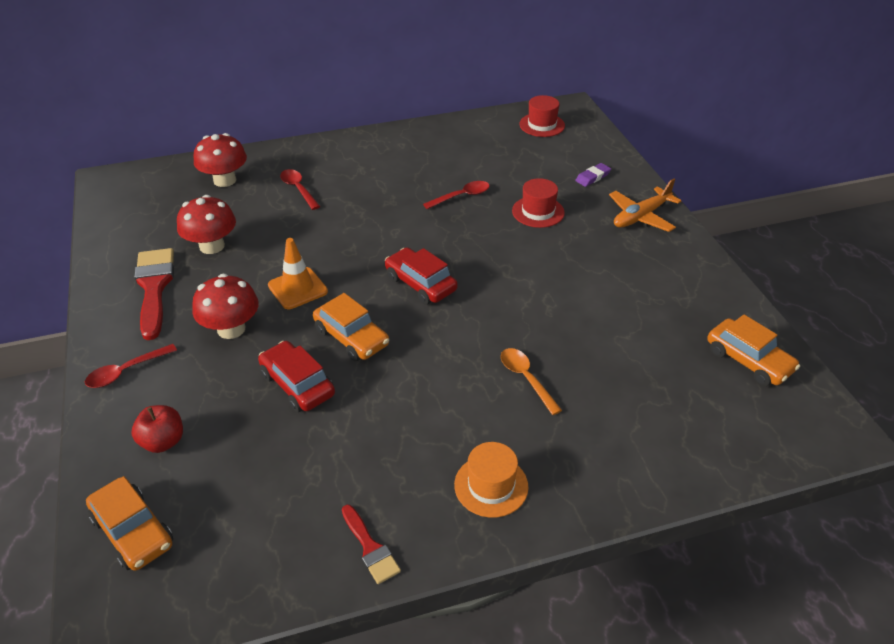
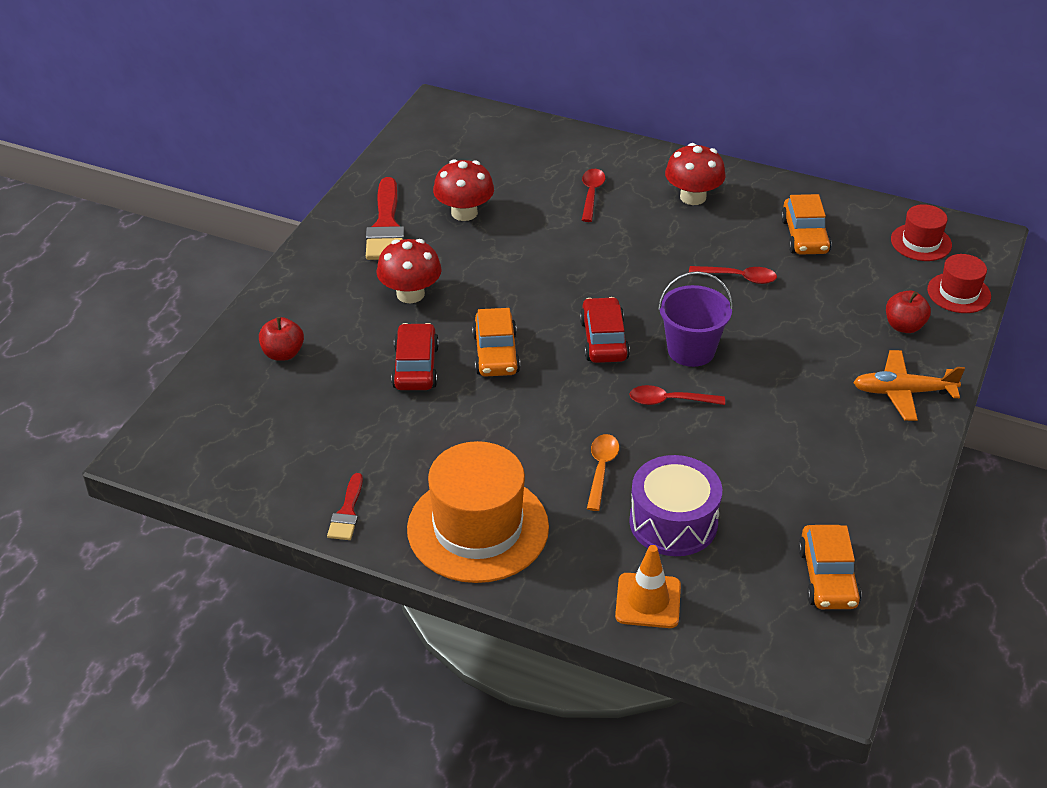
camera: 40 degrees right, 0 degrees up
red spoon [85,344,177,388] -> red spoon moved to [629,385,725,405]
orange car [86,476,173,571] -> orange car moved to [781,194,831,255]
red brush [134,248,174,340] -> red brush turned 150 degrees clockwise [366,177,405,260]
red mushroom [194,133,247,187] -> red mushroom moved to [665,143,726,205]
orange traffic cone [268,238,328,309] -> orange traffic cone moved to [615,545,681,628]
orange hat [454,442,528,518] -> orange hat [407,441,549,583], size x1.93
red hat [512,178,565,228] -> red hat moved to [927,254,991,313]
purple eraser [575,163,611,187] -> red apple [886,290,931,333]
none -> purple drum [629,455,722,556]
none -> purple bucket [658,271,733,367]

